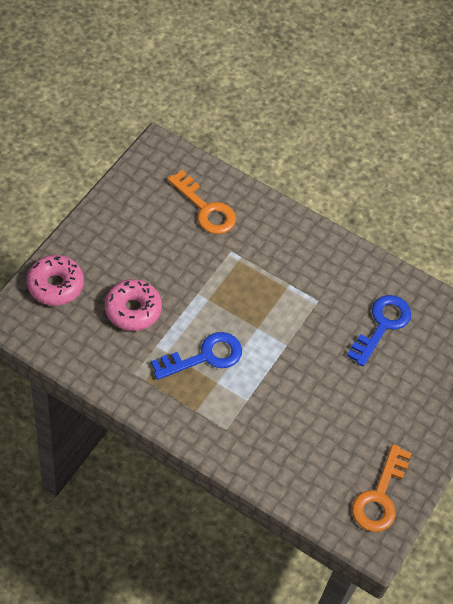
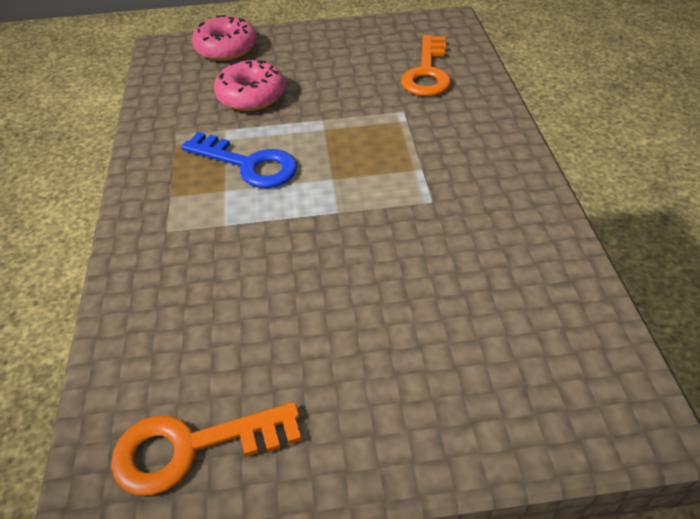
camera: 60 degrees right, 10 degrees down
blue key [347,295,411,366] -> none

